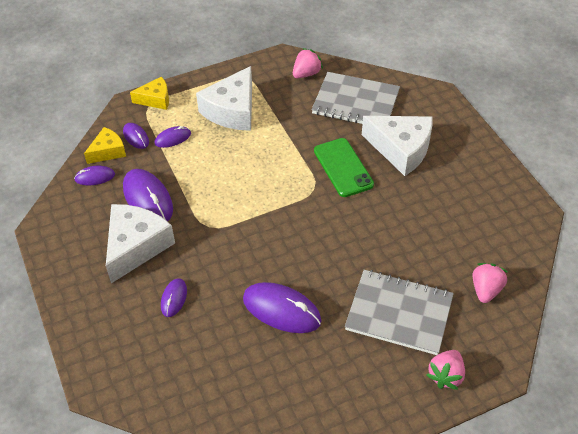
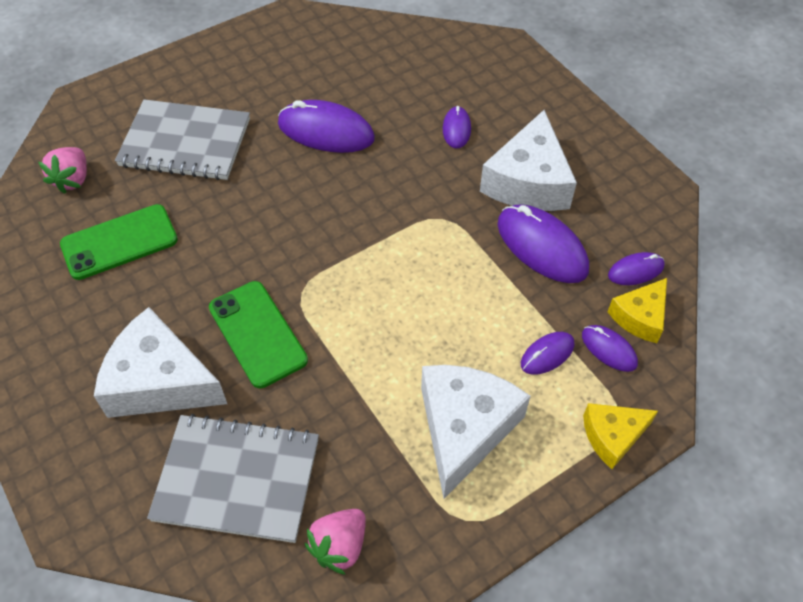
camera: 170 degrees right, 5 degrees up
pink strawberry [427,350,465,390] -> none
none -> green phone [60,204,178,280]

